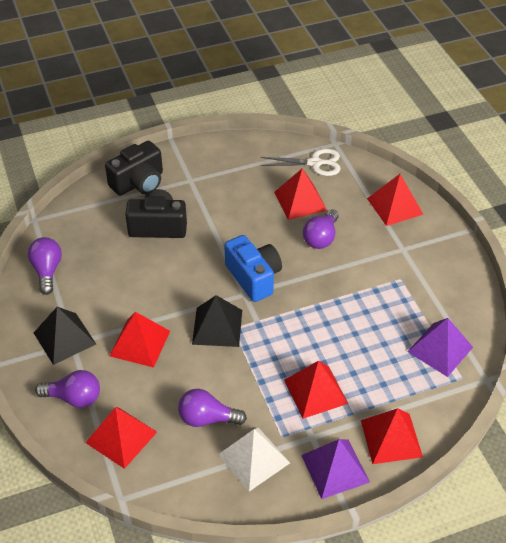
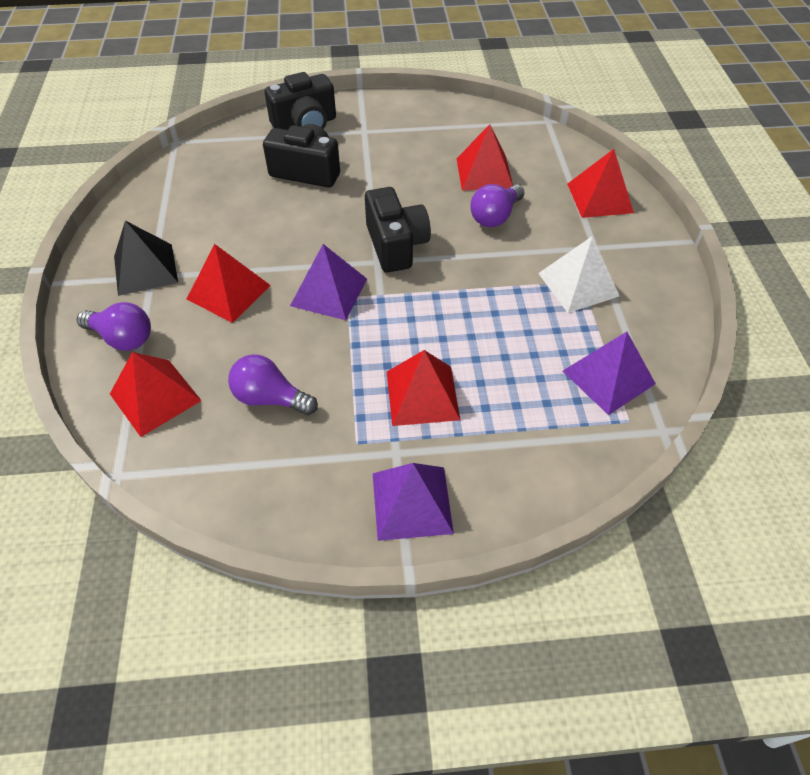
camera: 15 degrees right, 5 degrees up
purple light bulb [28,237,62,295] -> none
black pyramid [192,295,242,347] -> purple pyramid [290,244,367,320]
white pyramid [218,428,290,491] -> white pyramid moved to [538,236,619,313]
blue camera [224,235,282,302] -> black camera [365,187,431,272]
white scissors [260,149,341,176] -> none
red pyramid [361,408,423,464] -> none

